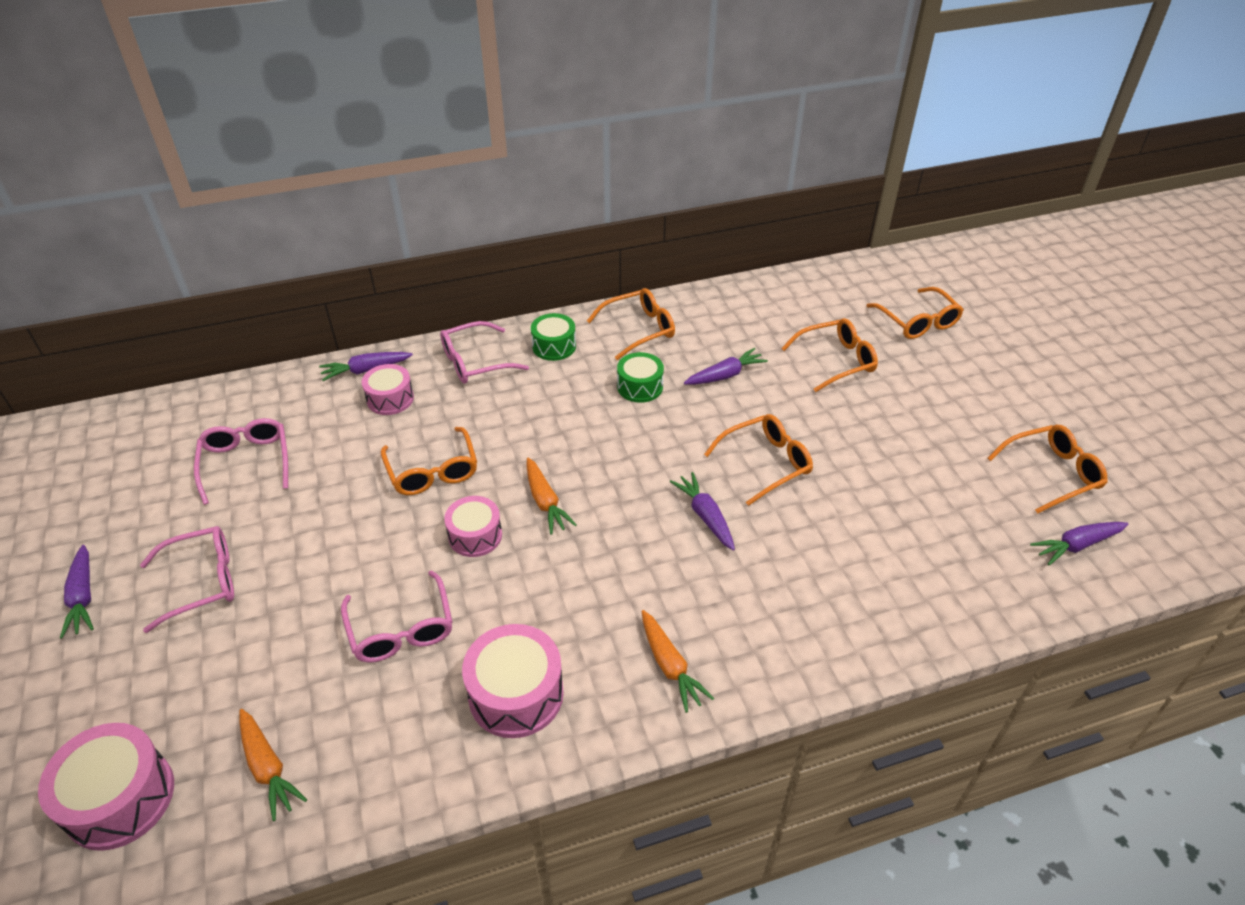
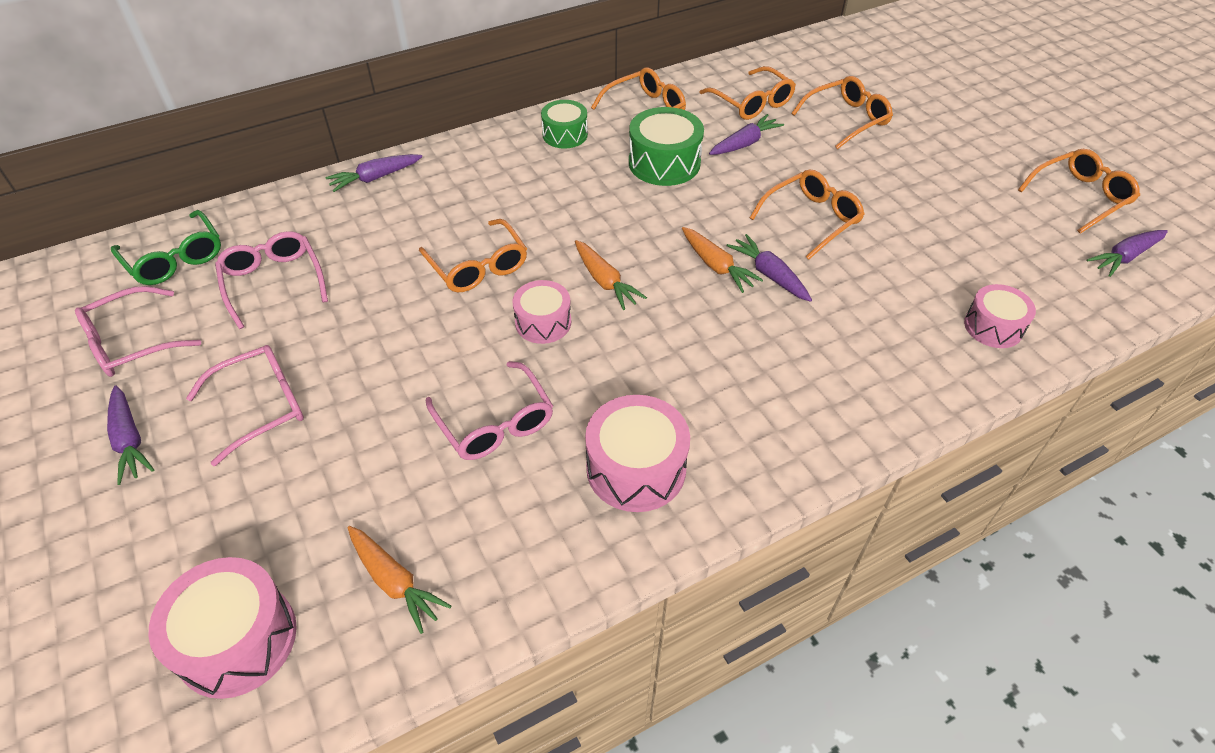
camera: 10 degrees left, 5 degrees up
pink drum [362,364,414,415] -> pink drum moved to [964,284,1036,348]
pink glasses [440,321,529,384] -> pink glasses moved to [75,286,201,377]
green drum [617,352,664,403] -> green drum [629,107,704,186], size x1.54
orange carrot [642,610,714,713] -> orange carrot moved to [682,227,763,293]
orange glasses [866,287,964,339] -> orange glasses moved to [699,66,796,120]
none -> green glasses [111,210,221,285]

